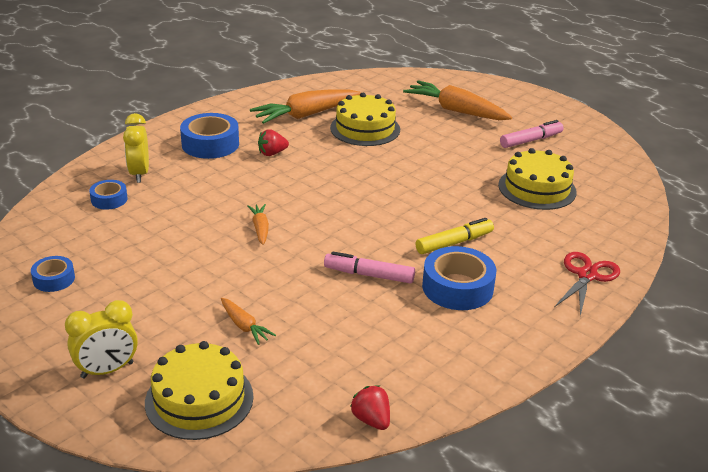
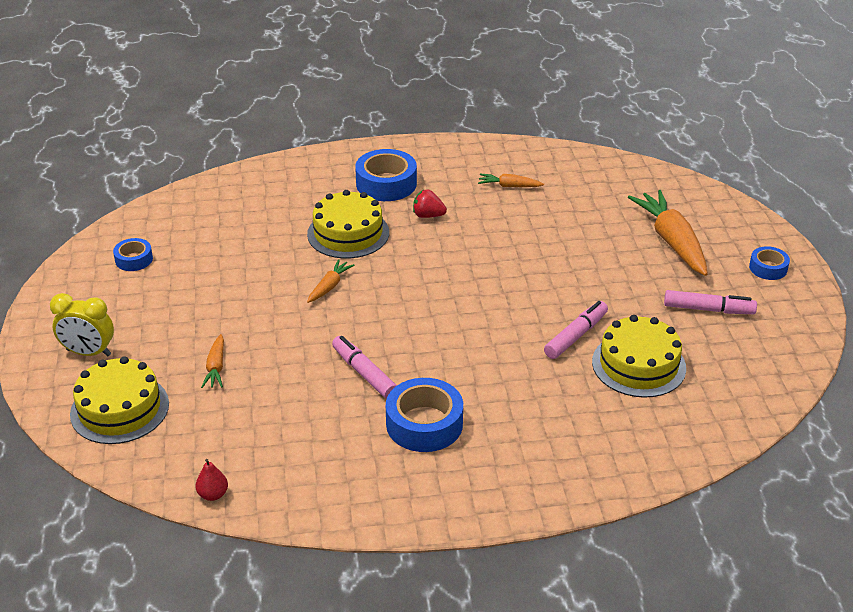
camera: 40 degrees right, 5 degrees up
blue tape [89,180,128,210] -> blue tape moved to [749,246,790,280]
yellow clock [123,113,149,183] -> none
orange carrot [250,89,361,124] -> orange carrot [478,174,544,187], size x0.49
yellow cake [330,93,400,146] -> yellow cake moved to [307,190,389,259]
red strawberry [350,385,390,430] -> red pear [196,459,228,501]
yellow marker [416,218,494,254] -> none
red scissors [554,252,620,316] -> none
none -> pink marker [544,301,608,359]

